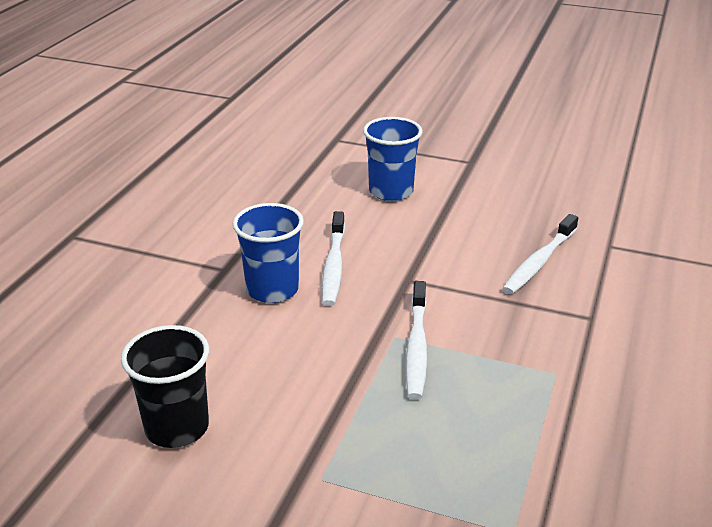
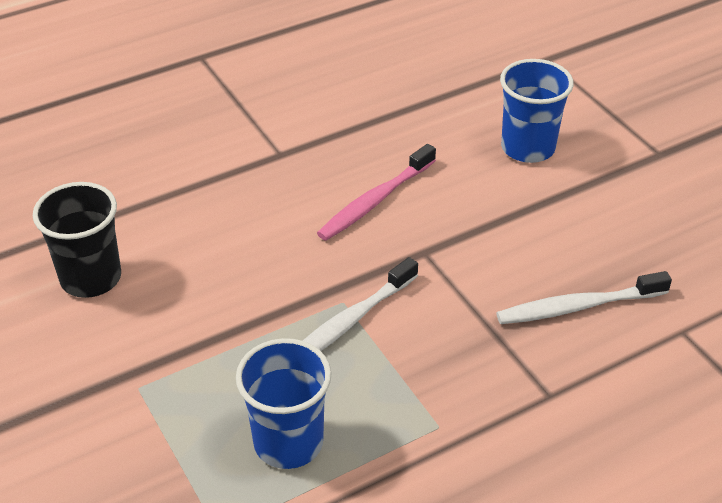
camera: 40 degrees right, 10 degrees up
blue cup [233,203,304,303] -> blue cup moved to [236,338,332,469]
white toothbrush [322,211,345,306] -> pink toothbrush [317,144,436,241]

